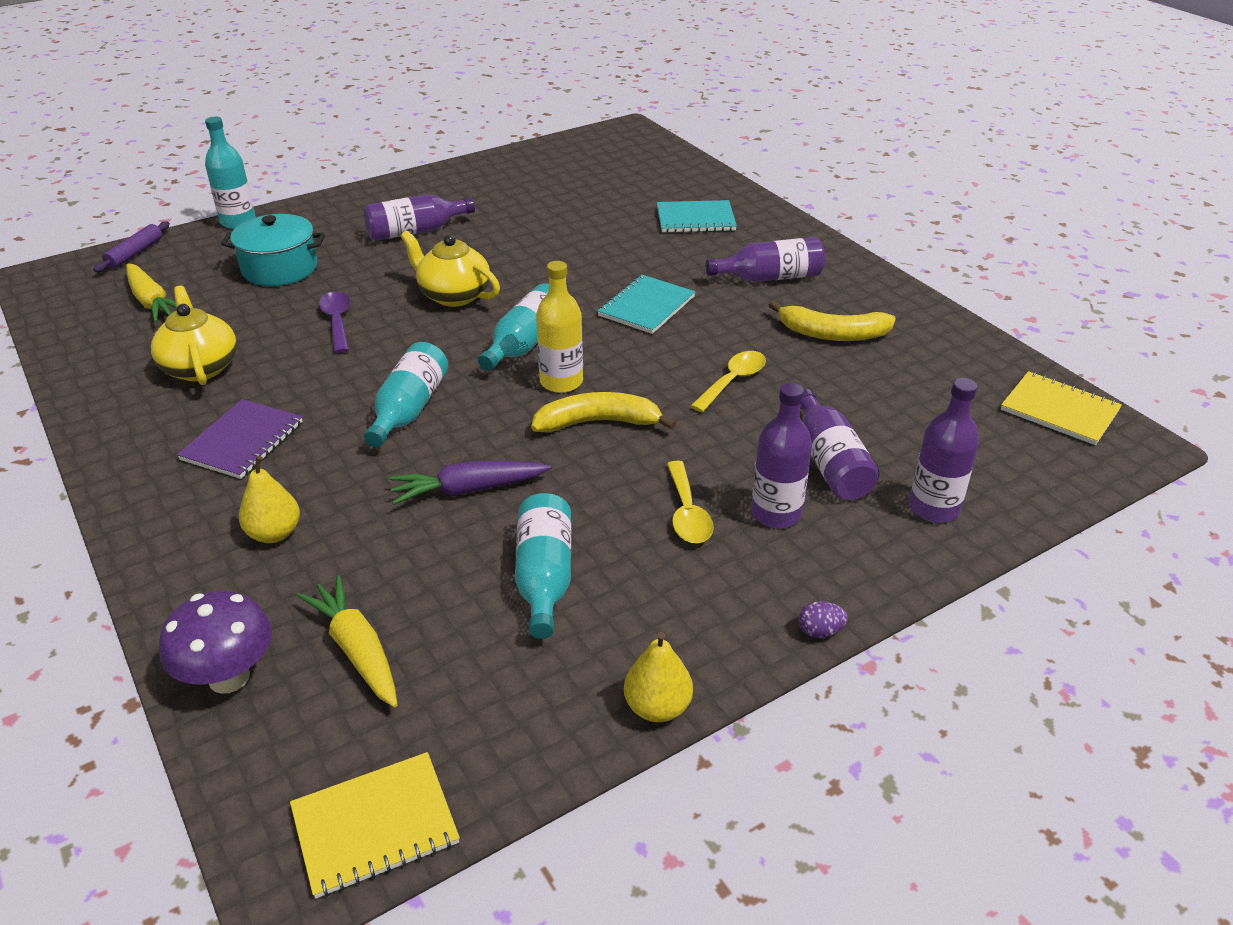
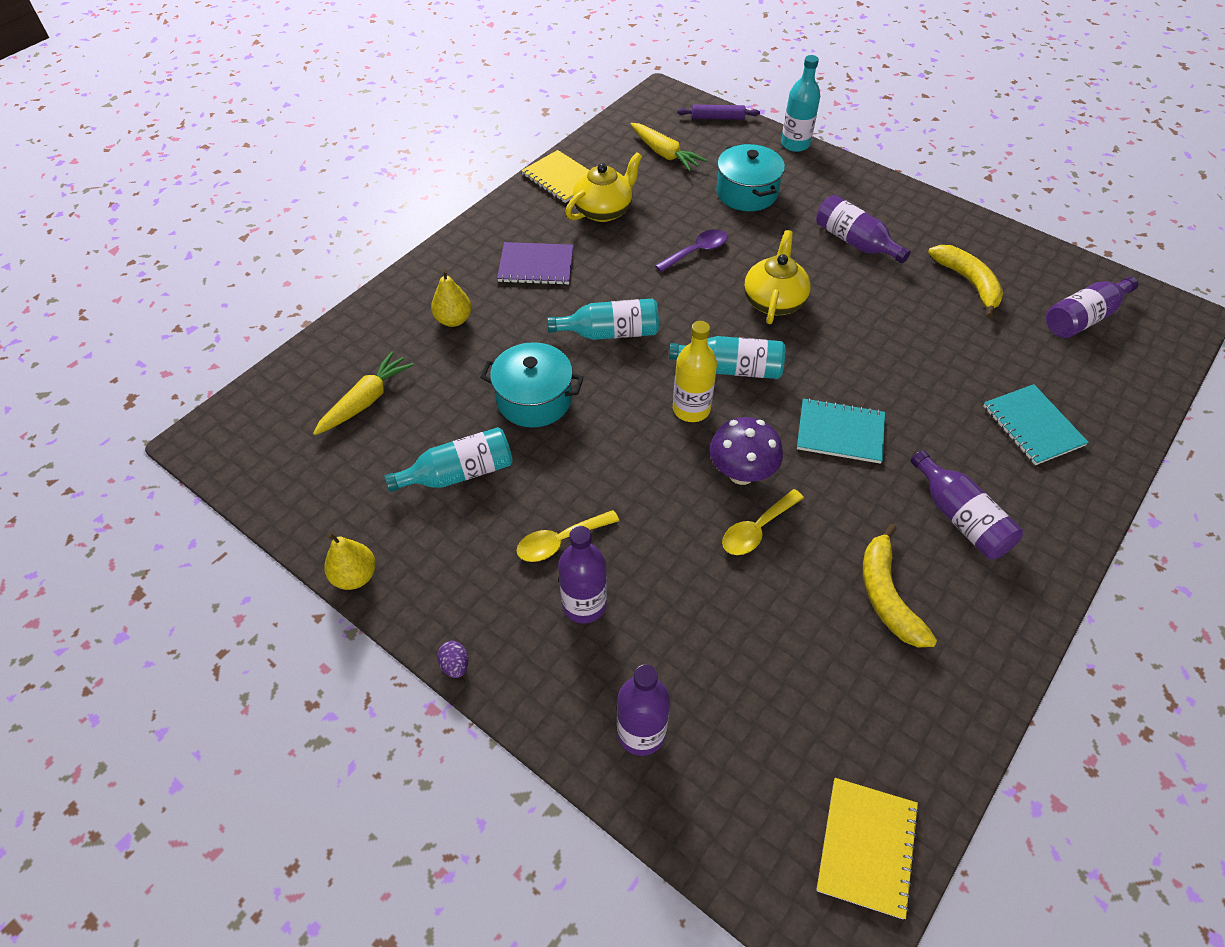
camera: 70 degrees right, 15 degrees up
yellow carrot [126,263,177,322] -> yellow carrot turned 75 degrees counterclockwise [631,123,707,171]
purple mushroom [159,591,272,694] -> purple mushroom moved to [709,417,783,485]
yellow notebook [290,752,460,899] -> yellow notebook moved to [521,150,589,203]
purple carrot [389,461,551,505] -> turquoise pot [480,342,584,428]
yellow banana [531,392,676,432] -> yellow banana moved to [928,245,1003,319]
yellow spoon [691,351,766,412] -> yellow spoon turned 120 degrees clockwise [722,489,804,555]
purple bottle [800,389,879,500] -> purple bottle moved to [1046,276,1138,338]

